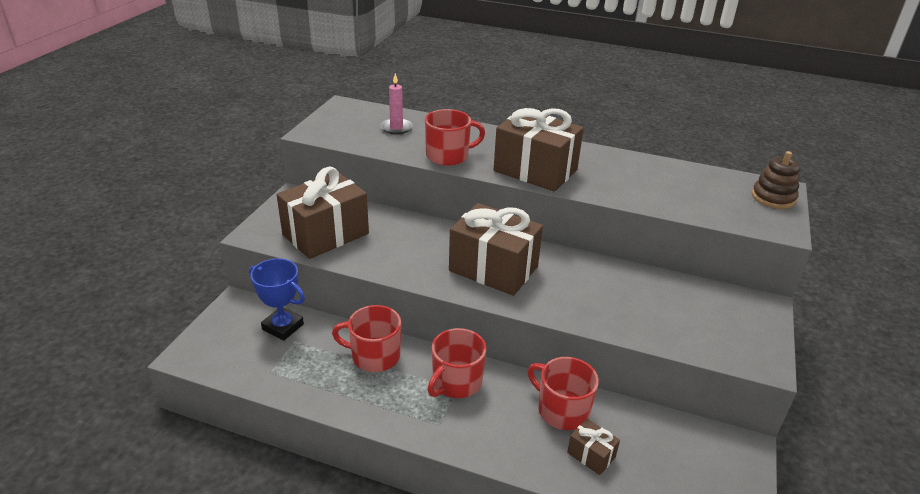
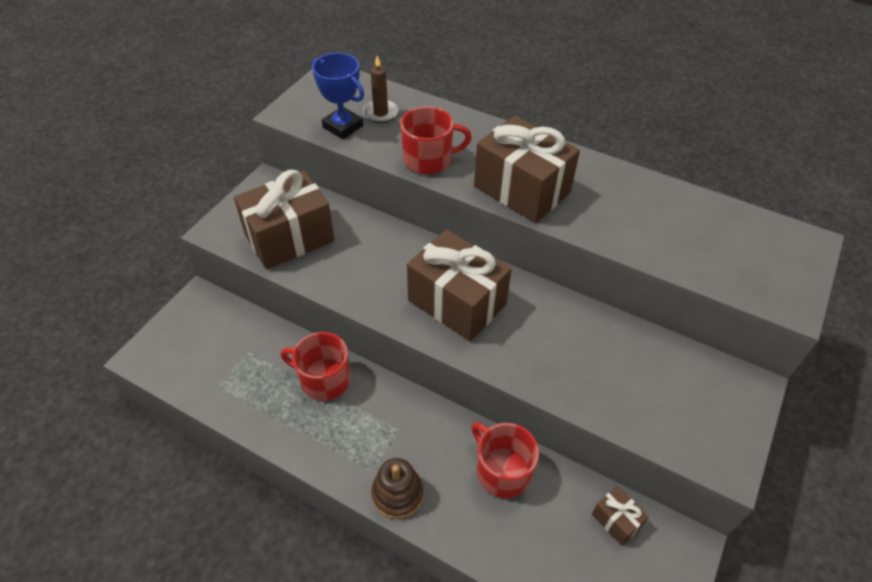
camera: 10 degrees right, 15 degrees up
blue trophy [249,258,305,341] -> blue trophy moved to [312,53,364,139]
pink candle [381,73,412,135] -> brown candle [363,55,399,123]
red mug [427,328,487,398] -> none
brown gift [567,419,620,475] -> brown gift moved to [592,486,649,546]
brown stacking toy [752,151,800,209] -> brown stacking toy moved to [371,458,423,519]

